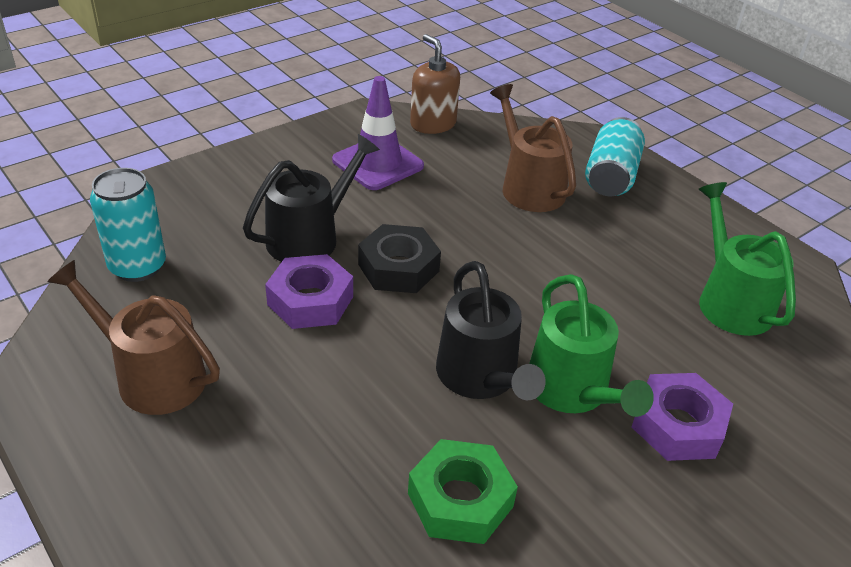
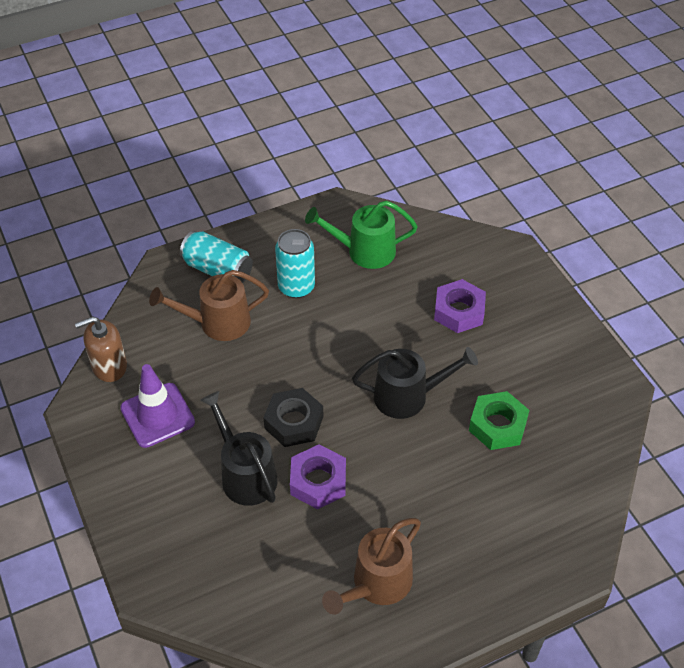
camera: 75 degrees left, 10 degrees up
turquoise can [90,168,166,282] -> turquoise can moved to [275,229,315,298]
green watering can [529,274,654,417] -> none

